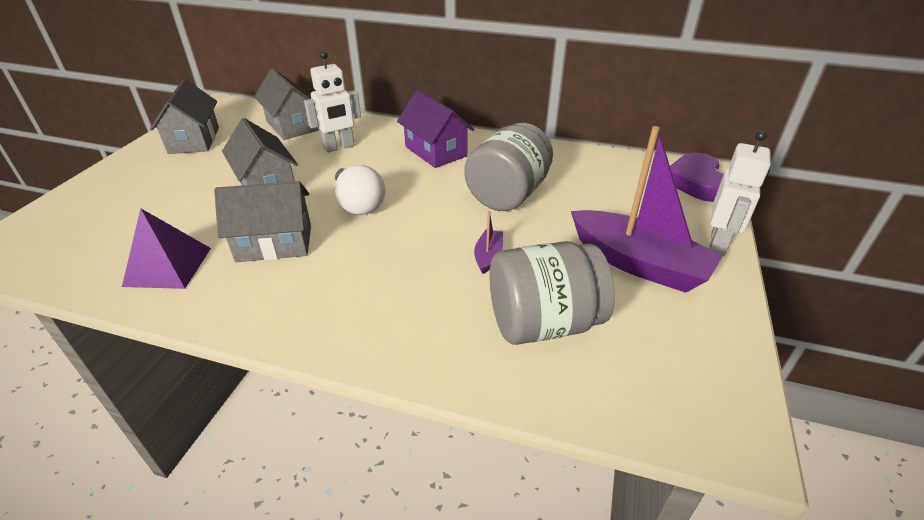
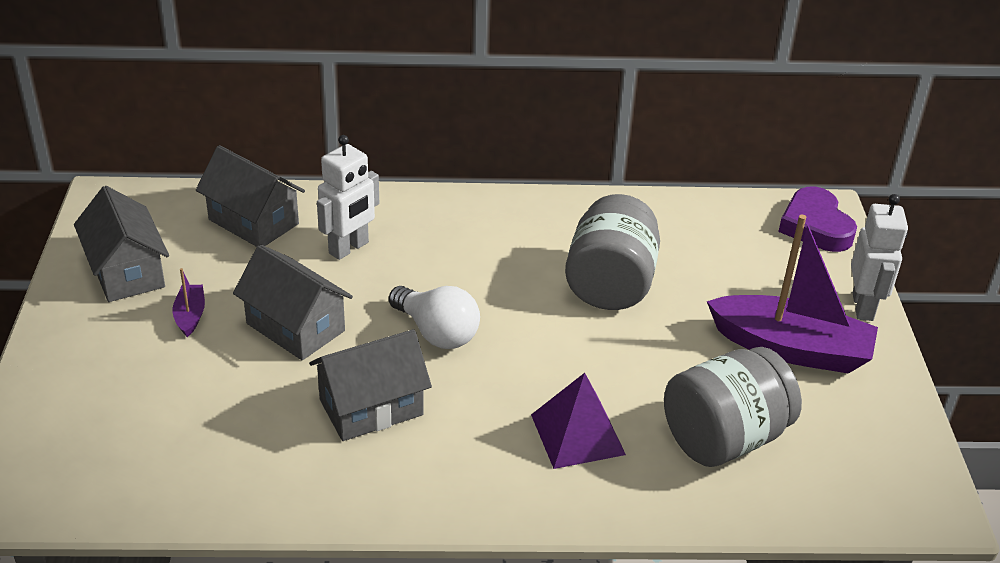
camera: 20 degrees left, 0 degrees up
purple pyramid [122,208,211,289] -> purple pyramid moved to [531,373,626,469]
purple house [397,90,474,168] -> none
purple boat [474,211,503,274] -> purple boat moved to [172,268,205,337]

